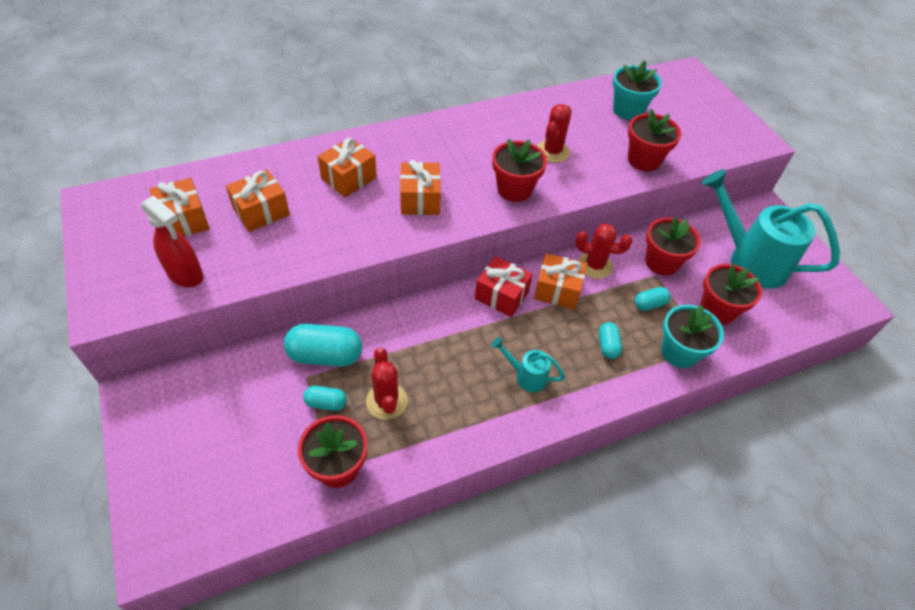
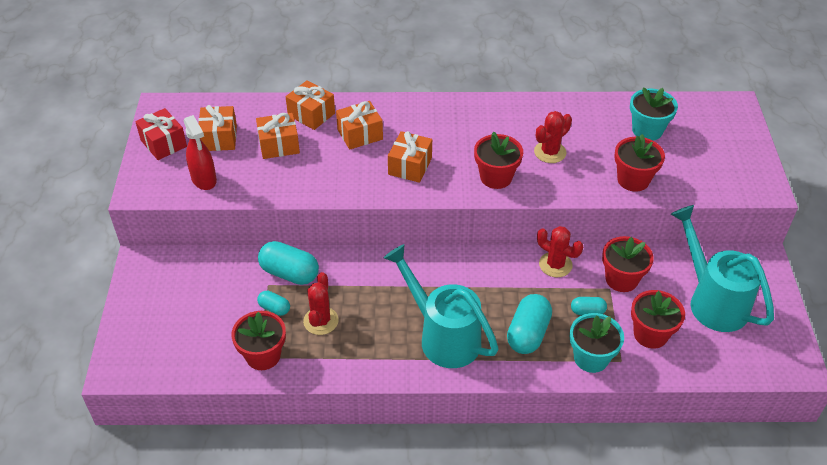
camera: 25 degrees right, 5 degrees down
red gift [475,256,533,317] -> red gift moved to [135,108,187,160]
turquoise watering can [491,337,565,393] -> turquoise watering can [383,244,498,368], size x2.15
orange gift [534,253,587,309] -> orange gift moved to [286,80,335,130]
turquoise capsule [599,322,622,359] -> turquoise capsule [507,294,552,354], size x1.86

